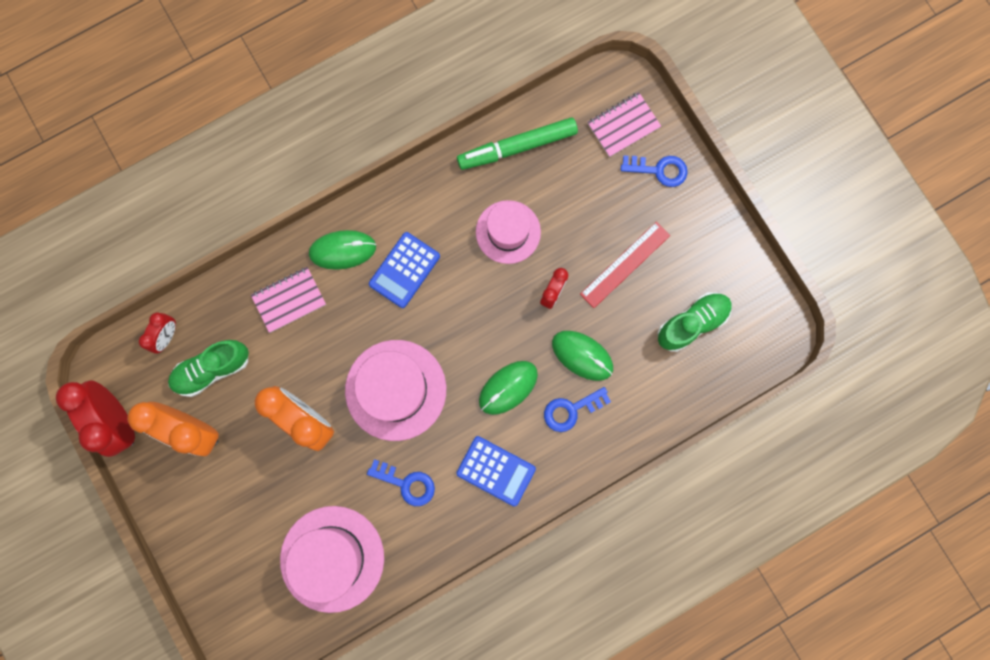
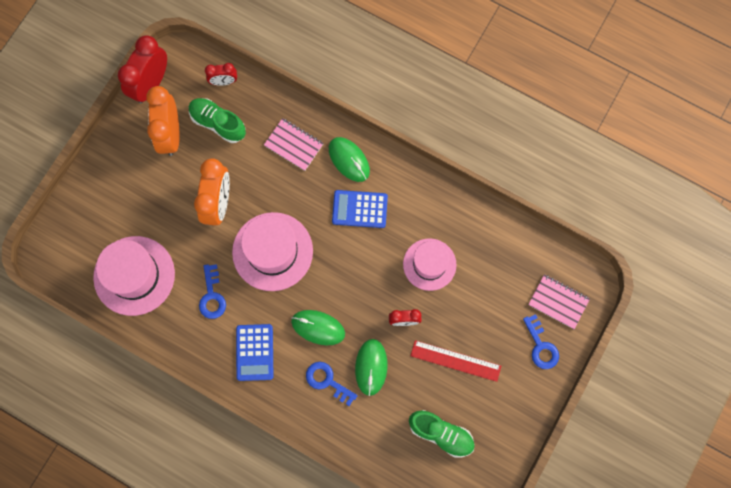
camera: 60 degrees right, 5 degrees down
green marker [457,117,578,170] -> none

